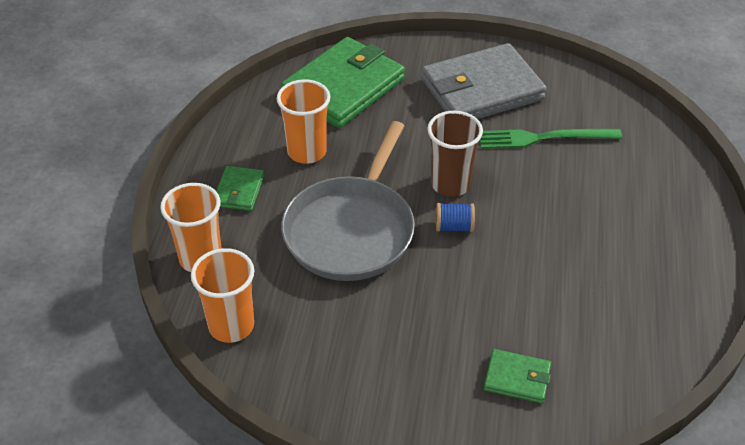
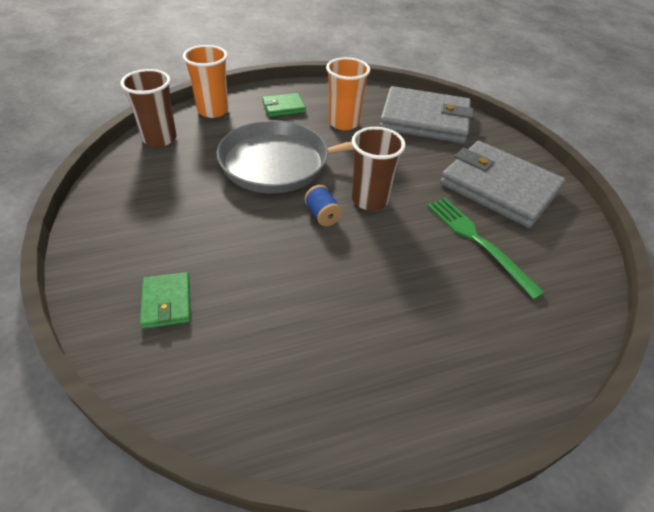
camera: 60 degrees right, 0 degrees up
orange cup [191,248,254,343] -> brown cup [120,69,177,147]
green wallet [281,37,405,128] -> grey wallet [379,86,474,144]

